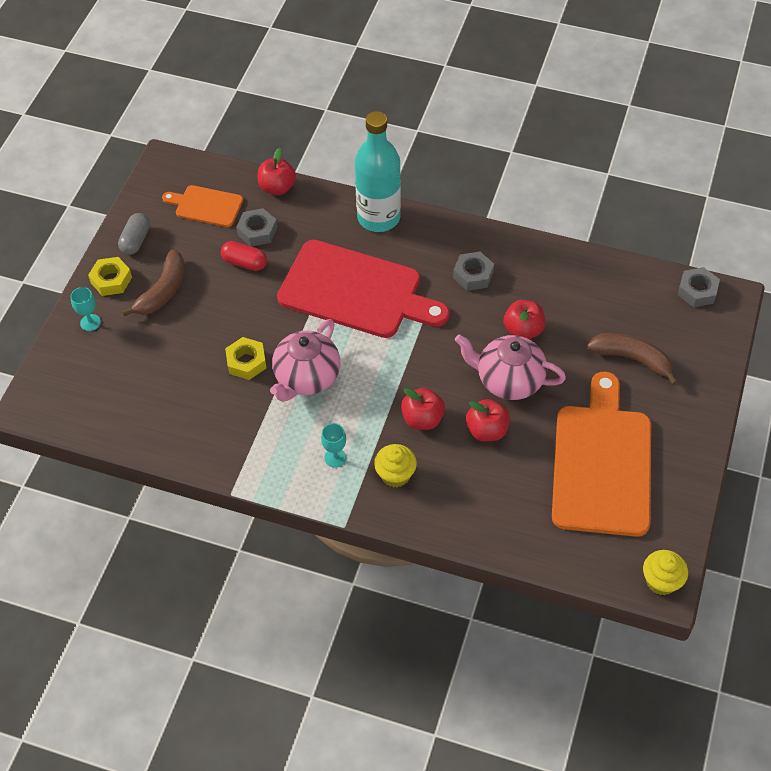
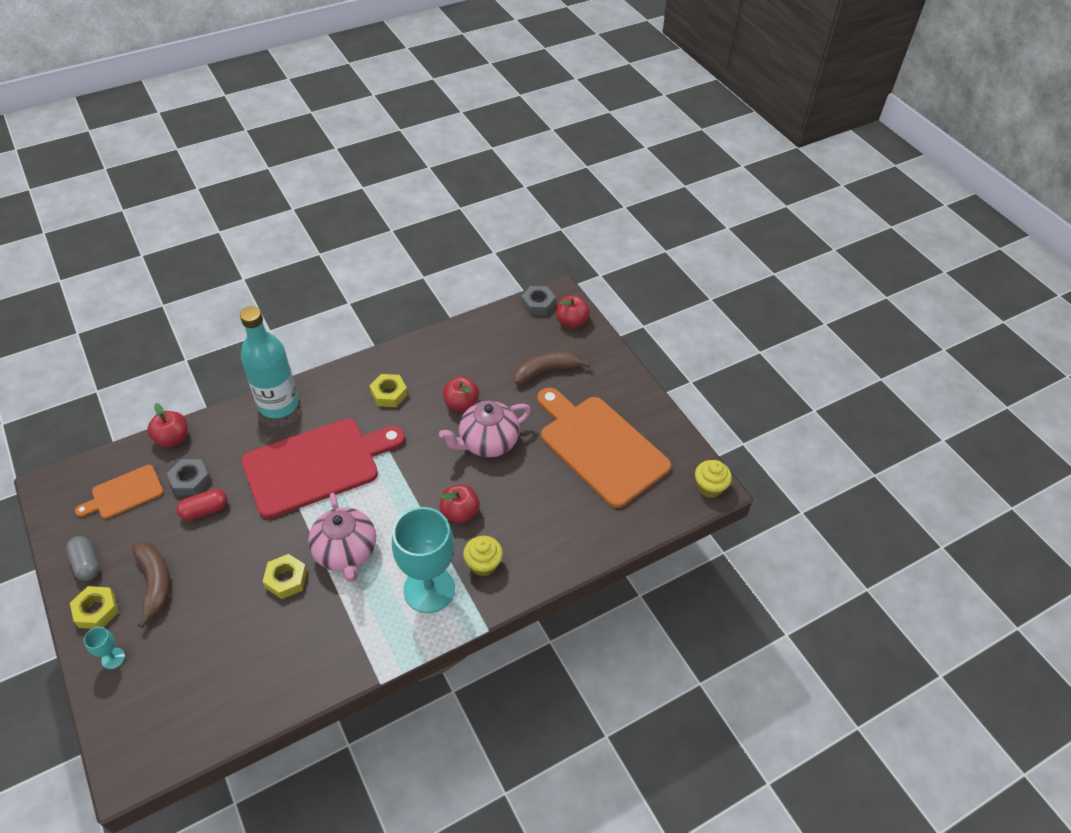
camera: 50 degrees left, 5 degrees down
turquoise goblet [321,423,346,468] -> turquoise goblet [392,507,455,613], size x2.44
grey nut [453,252,494,291] -> yellow nut [370,374,408,407]
red apple [466,399,510,441] -> red apple moved to [556,295,590,328]

